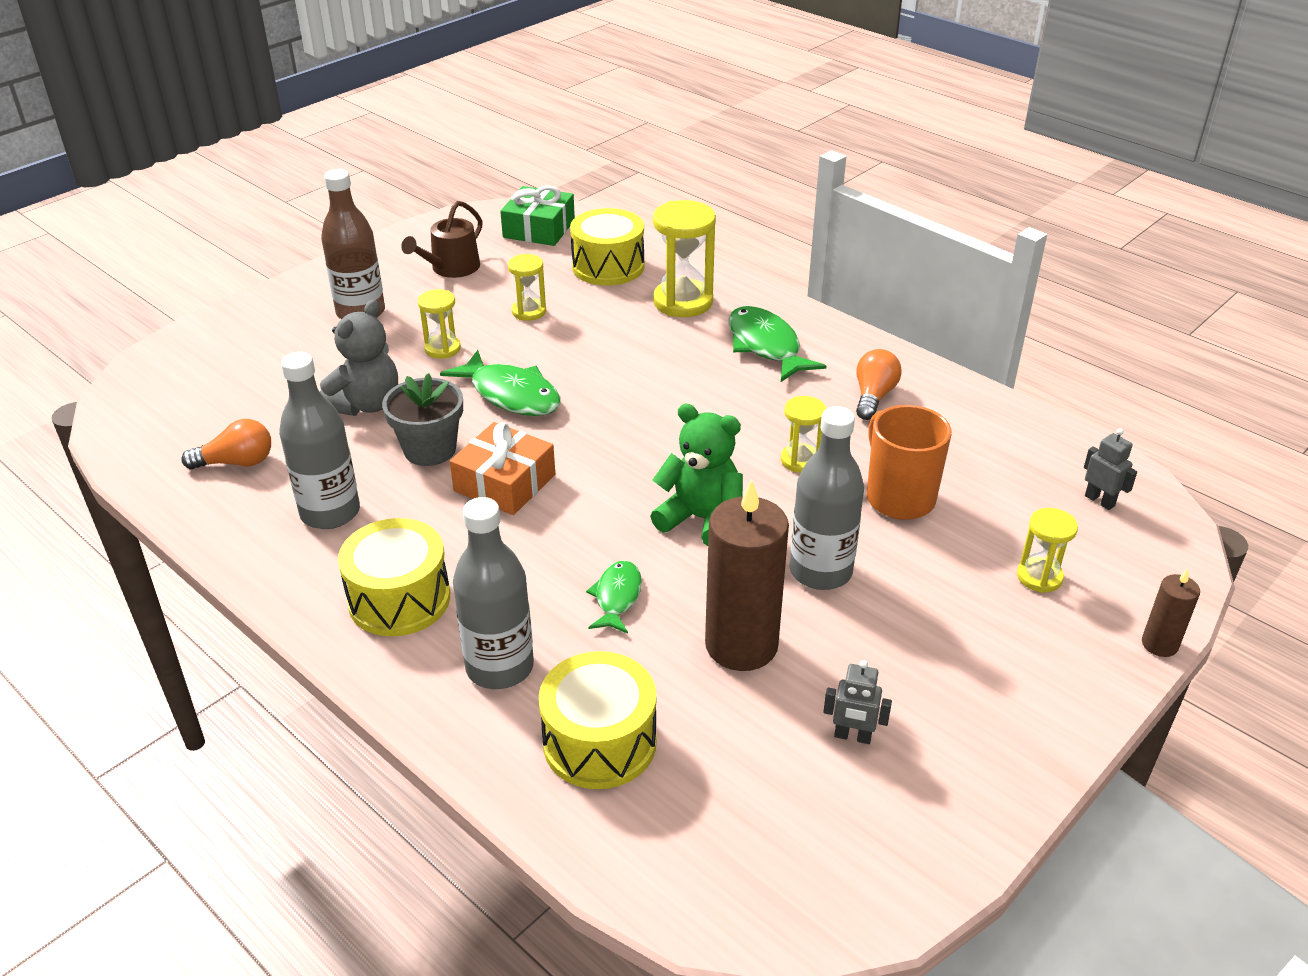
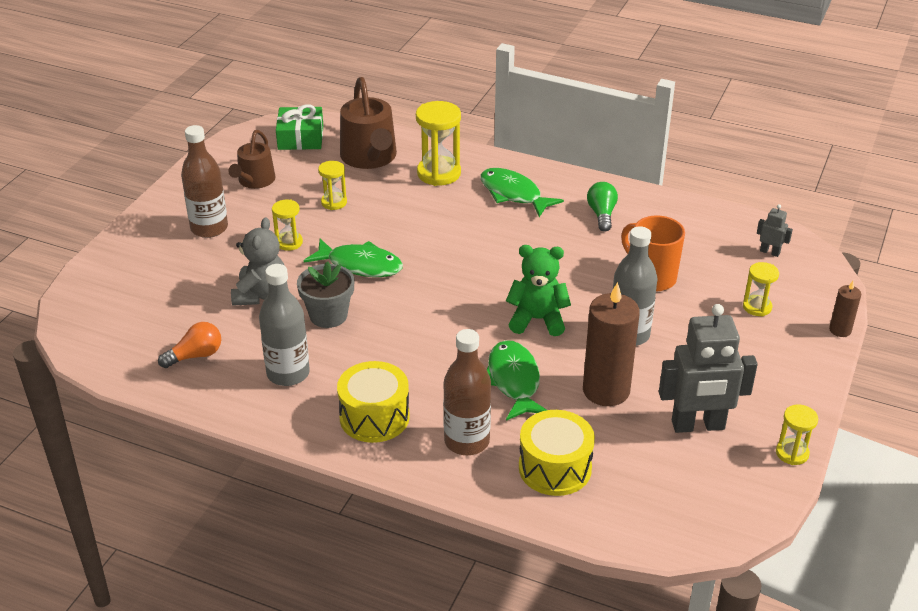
camera: 20 degrees left, 0 degrees up
orange gift [450,422,555,515] -> none
grey bottle [453,497,534,689] -> brown bottle [443,329,491,455]
yellow drum [570,208,645,286] -> brown watering can [340,77,397,169]
green fish [586,561,642,634] -> green fish [487,340,547,421], size x1.68
yellow hourglass [781,396,826,473] -> yellow hourglass moved to [776,404,818,465]
grey robot [823,660,892,744] -> grey robot [659,304,758,433], size x2.28
orange light bulb [856,349,902,420] -> green light bulb [587,182,618,232]

